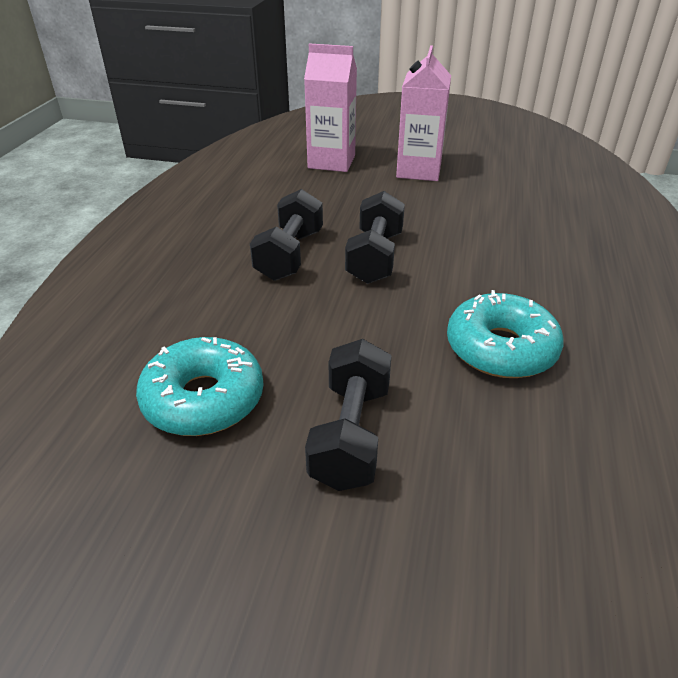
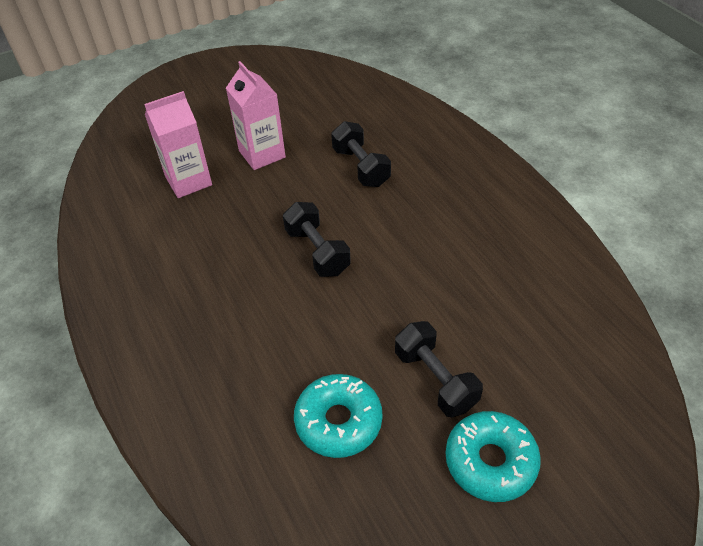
camera: 40 degrees left, 10 degrees up
black dumbbell [250,189,323,281] -> black dumbbell moved to [331,121,391,187]
turquoise donut [447,290,563,378] -> turquoise donut moved to [446,411,541,502]

